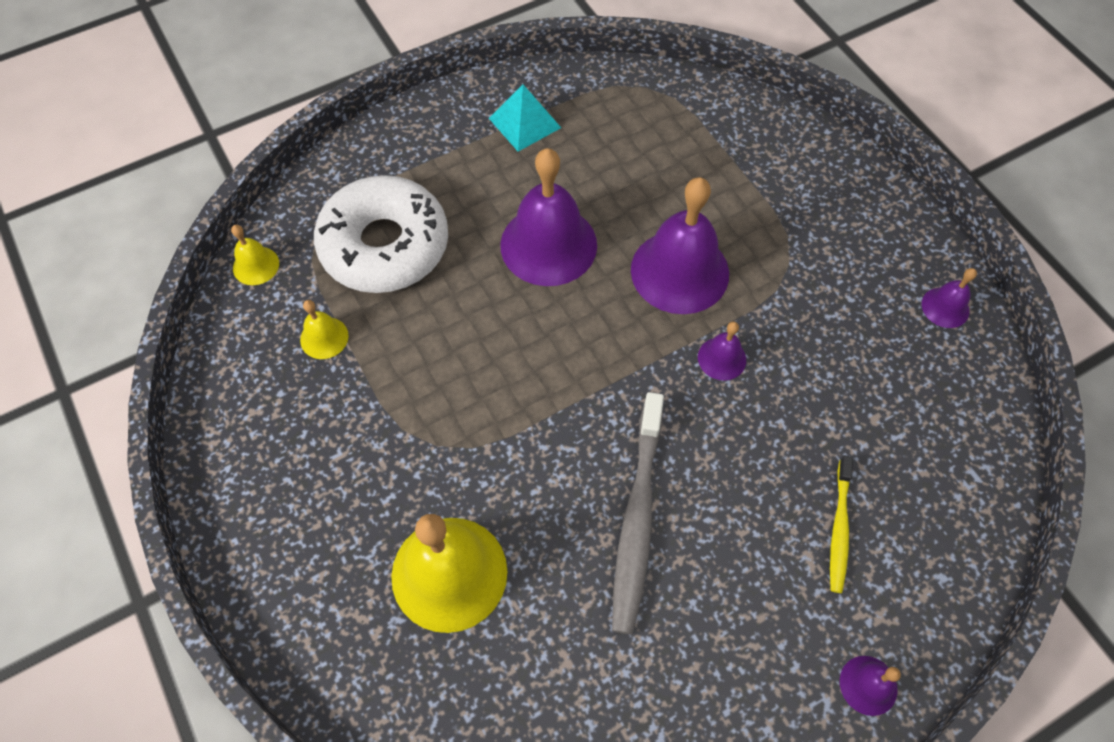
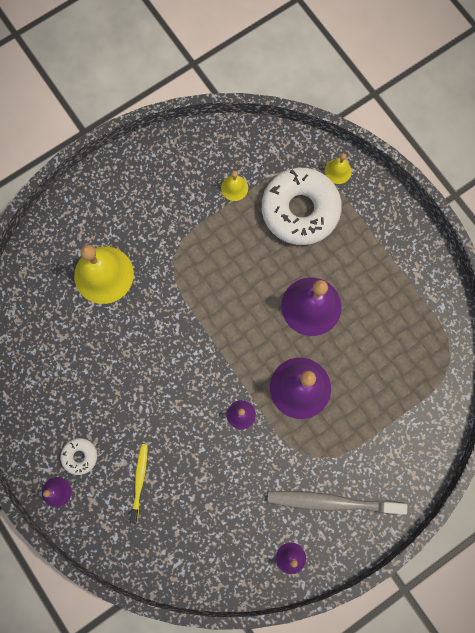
camera: 85 degrees right, 15 degrees up
yellow bell [231,225,279,285] -> yellow bell moved to [325,153,352,184]
turquoise pyramid [489,84,561,152] -> none
grey toothbrush [612,392,664,634] -> grey toothbrush moved to [267,491,407,515]
yellow toothbrush [830,456,853,593] -> yellow toothbrush turned 90 degrees clockwise [130,444,148,524]
none -> white donut [61,438,97,475]

